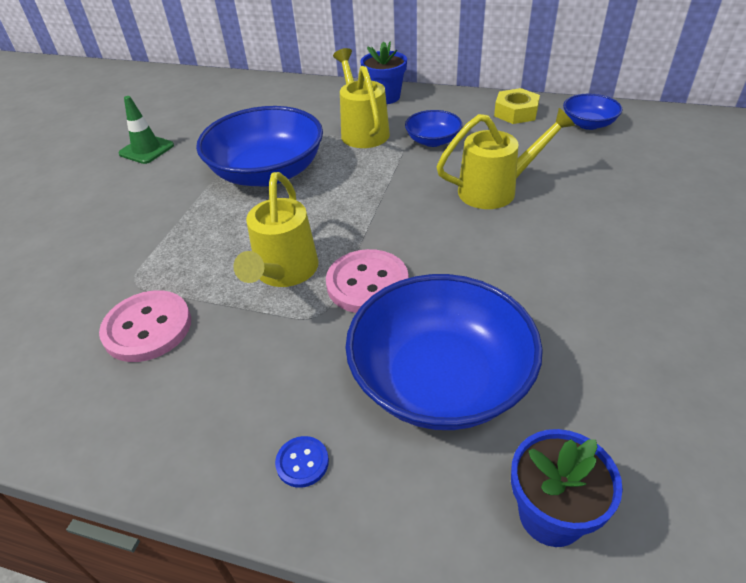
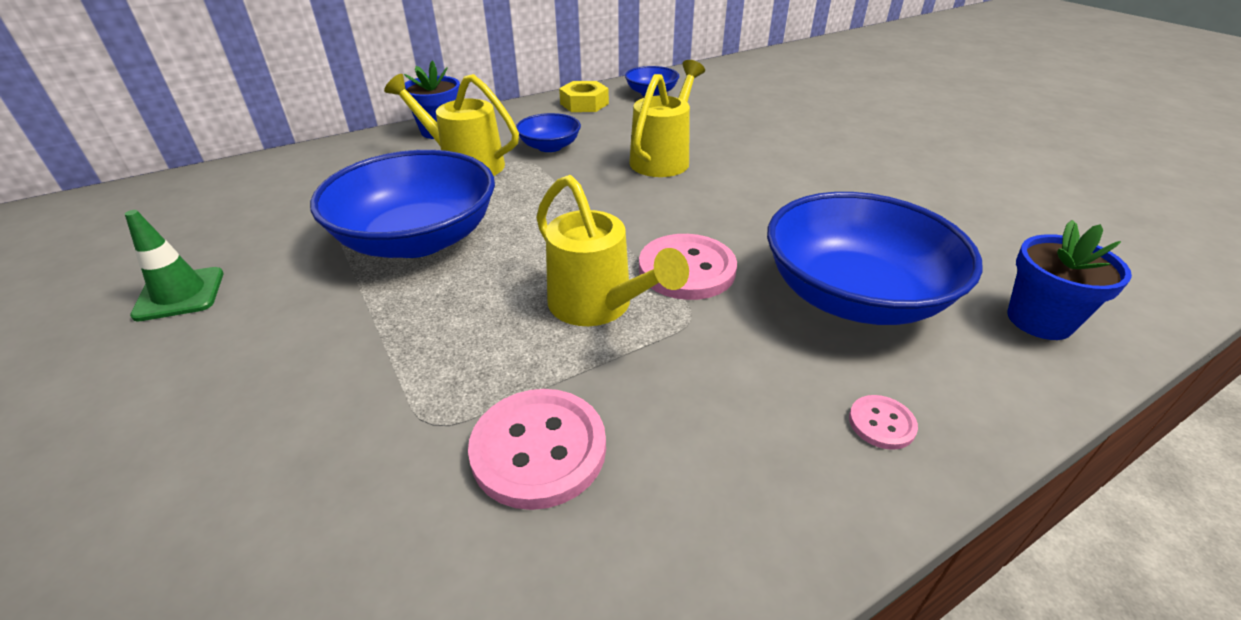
camera: 50 degrees left, 5 degrees down
blue button [275,436,329,488] -> pink button [849,395,918,450]

